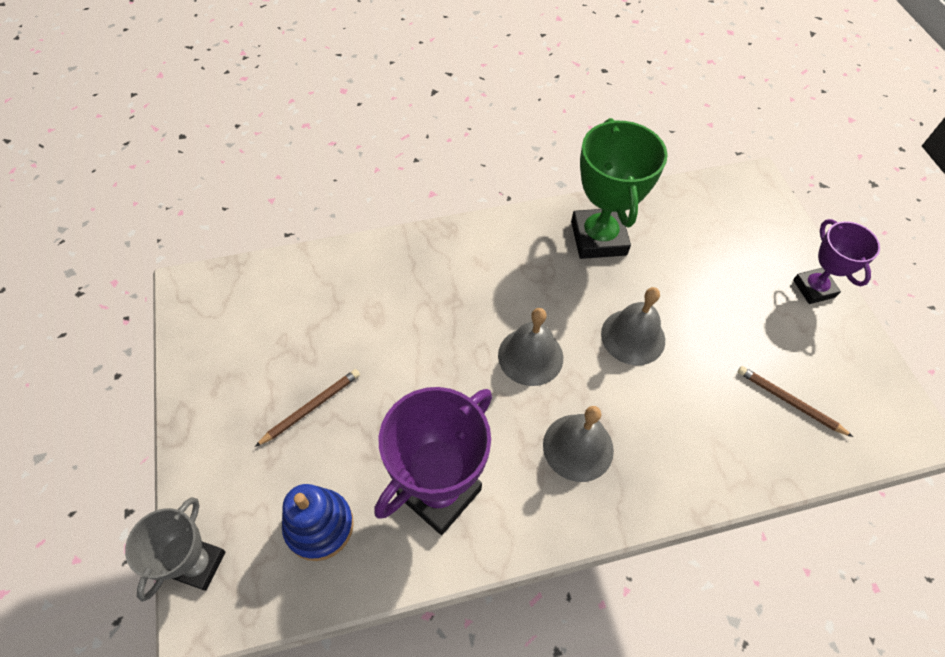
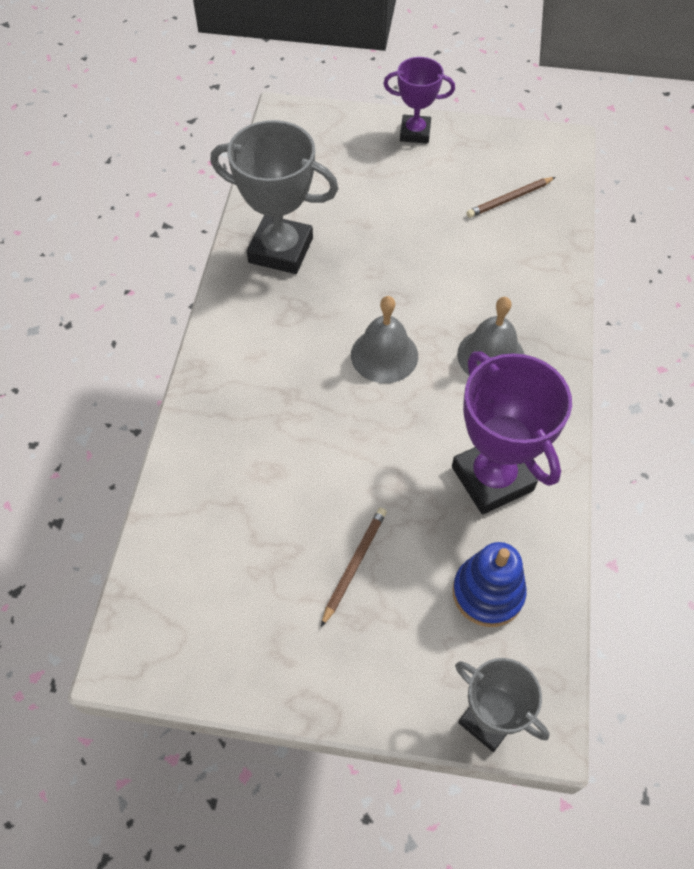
camera: 65 degrees left, 0 degrees up
brown pencil [255,369,360,447] -> brown pencil turned 45 degrees clockwise [321,508,387,627]
green trophy [571,118,668,259] -> grey trophy [210,120,339,274]
grey bell [601,287,665,365] -> none

